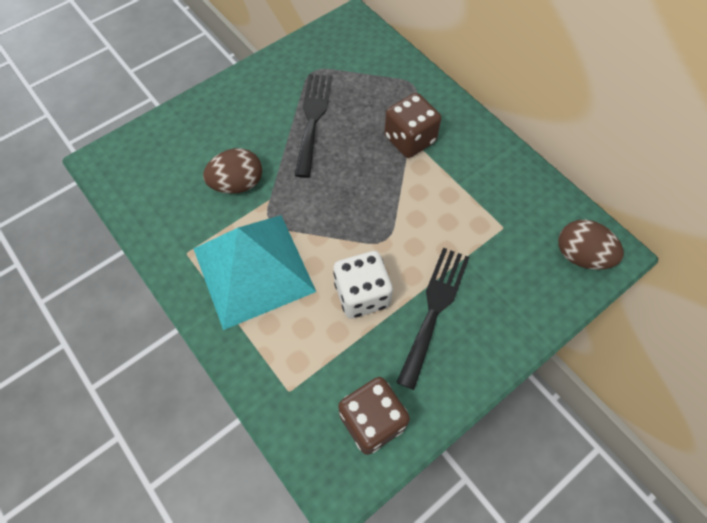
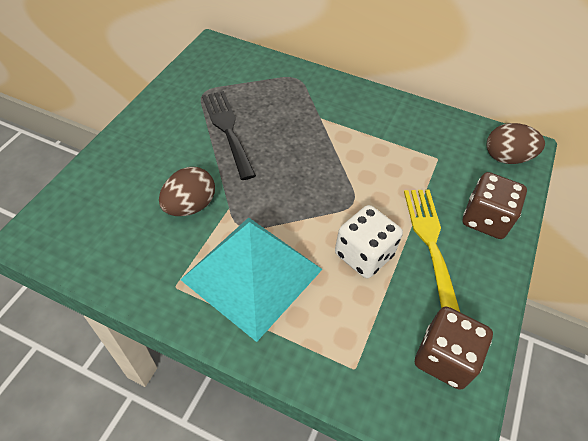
camera: 30 degrees left, 10 degrees down
brown dice [384,93,442,158] -> brown dice moved to [463,172,527,239]
black fork [396,248,469,390] -> yellow fork [404,190,461,313]

